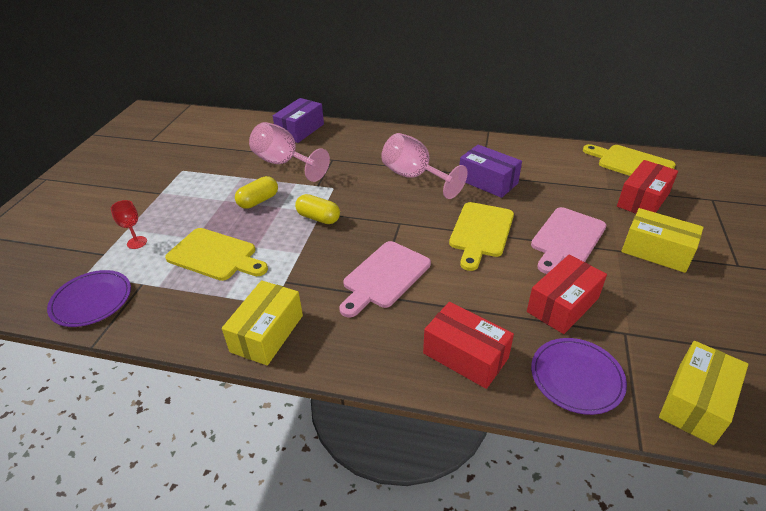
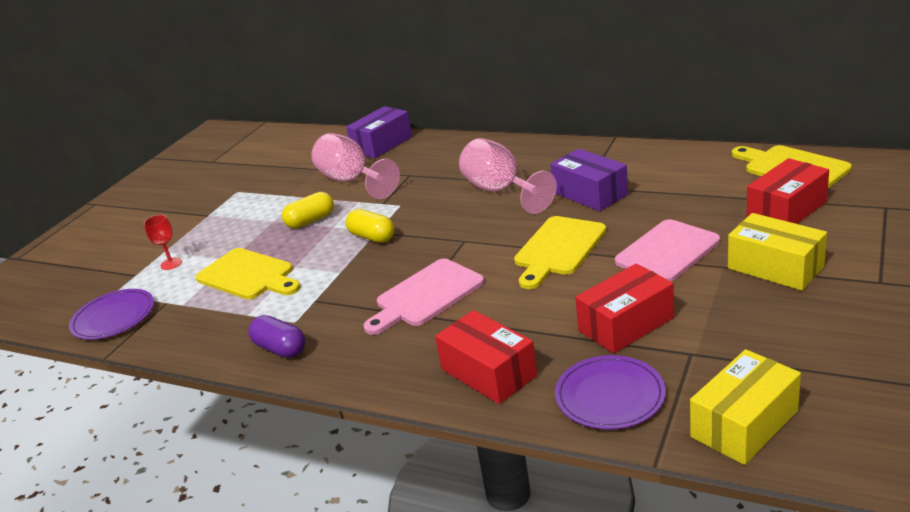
camera: 15 degrees right, 10 degrees down
yellow box [222,280,303,365] -> purple capsule [248,315,305,358]

